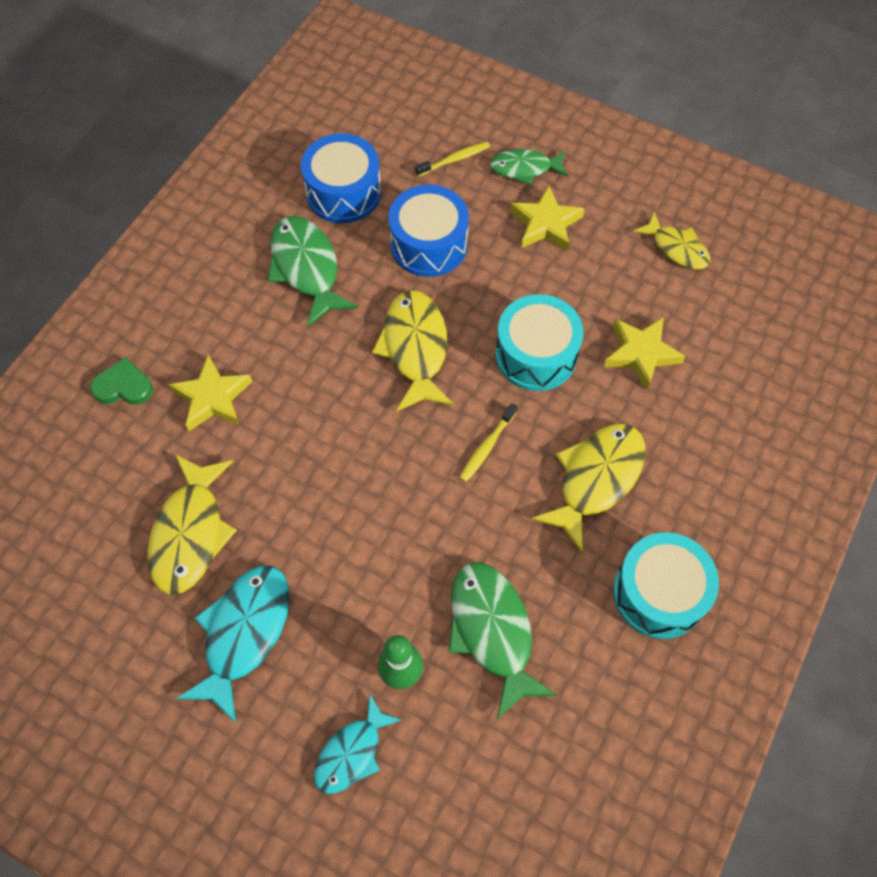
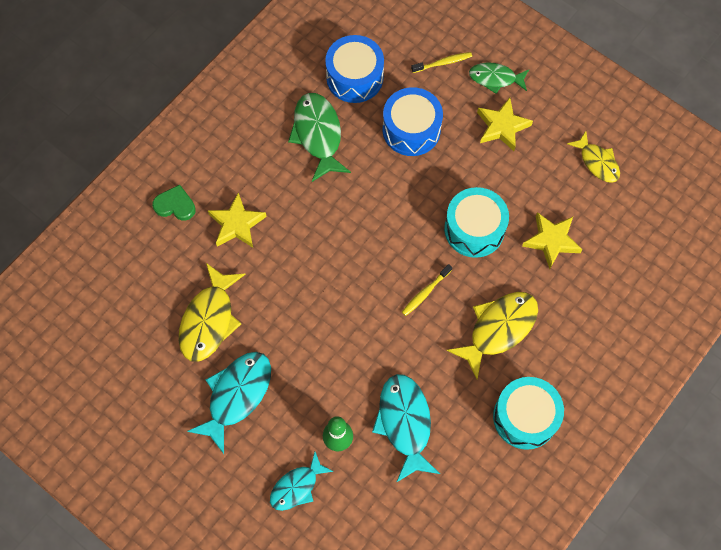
camera: 10 degrees right, 5 degrees up
yellow fish [372,290,454,411] -> none
green fish [448,562,558,719] -> turquoise fish [372,374,440,483]

